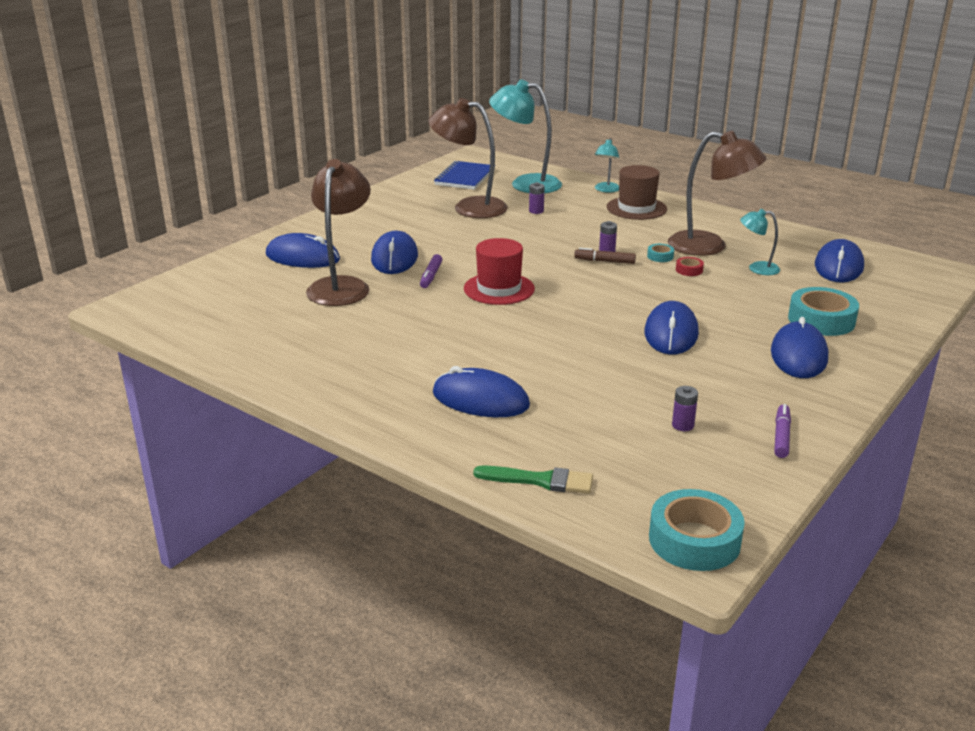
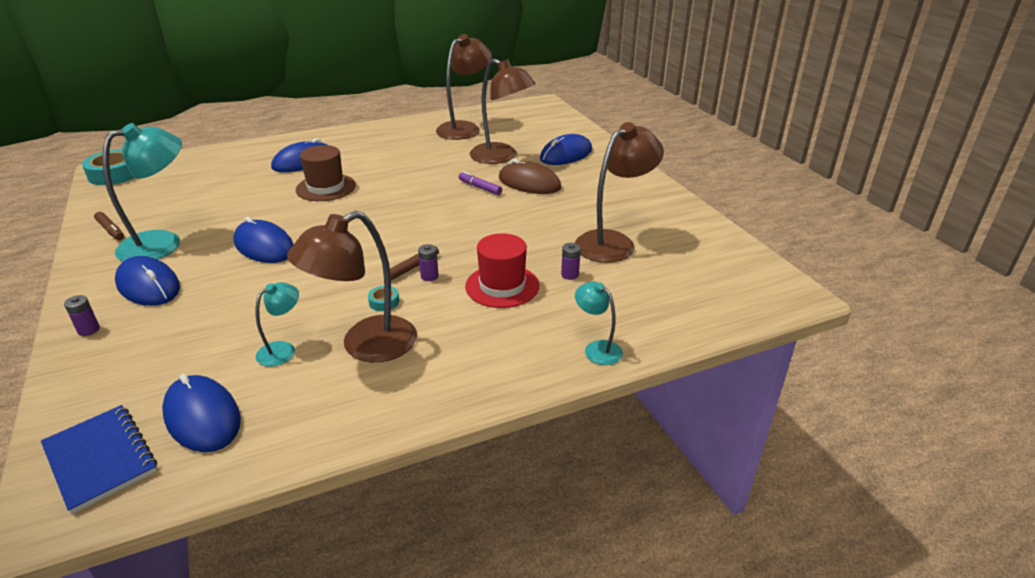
camera: 120 degrees right, 5 degrees up
blue mouse [371,231,418,274] -> brown mouse [499,159,561,194]
blue notebook [434,161,495,190] -> blue notebook moved to [41,405,157,514]
red hat [464,238,535,305] -> red hat moved to [465,233,539,308]
green brush [473,465,593,494] -> none
turquoise lamp [489,79,562,193] -> turquoise lamp moved to [102,123,182,261]
brown hat [607,165,667,220] -> brown hat moved to [296,145,356,201]
purple battery [672,386,698,431] -> purple battery moved to [64,295,100,336]
red tape [676,257,704,276] -> none
purple marker [774,404,791,458] -> brown marker [94,212,124,240]
turquoise tape [788,287,859,336] -> none
none -> brown lamp [436,34,492,140]

